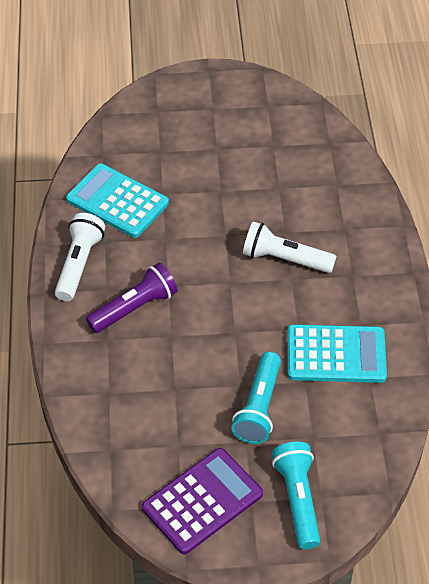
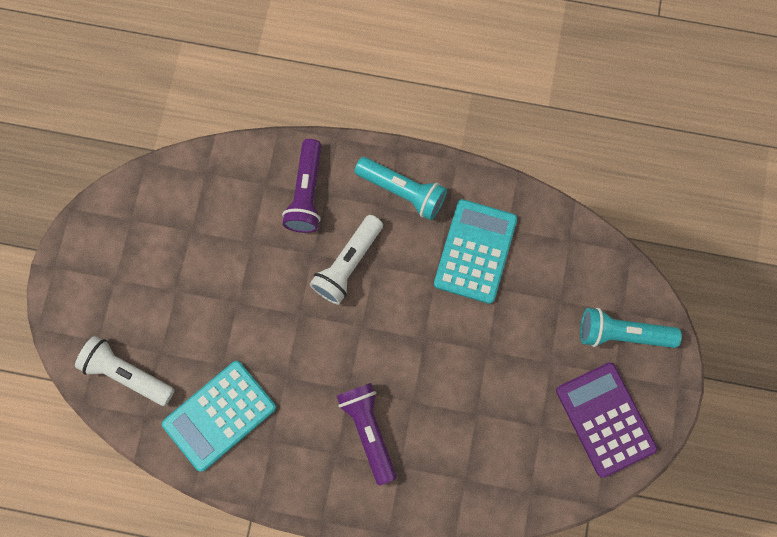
camera: 75 degrees left, 25 degrees up
white flashlight [55,213,105,301] -> white flashlight moved to [75,336,175,406]
turquoise flashlight [231,352,281,444] -> turquoise flashlight moved to [355,157,447,220]
none -> purple flashlight [282,139,322,233]

